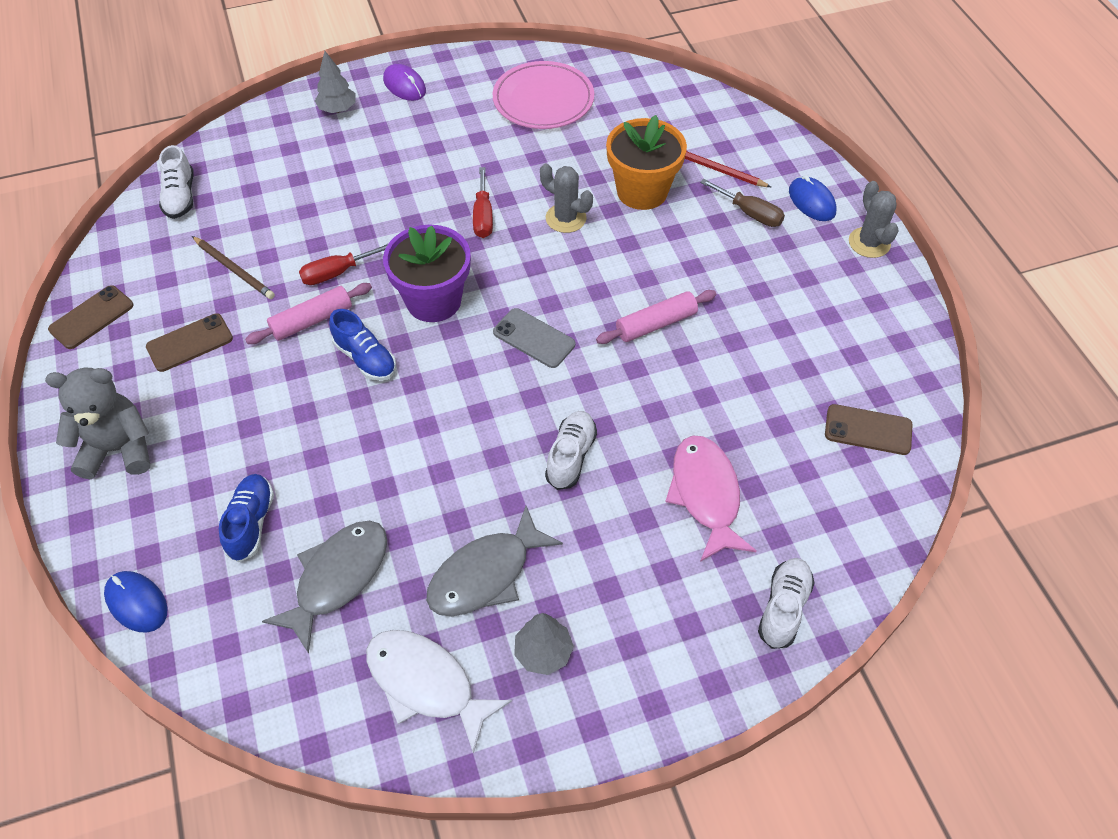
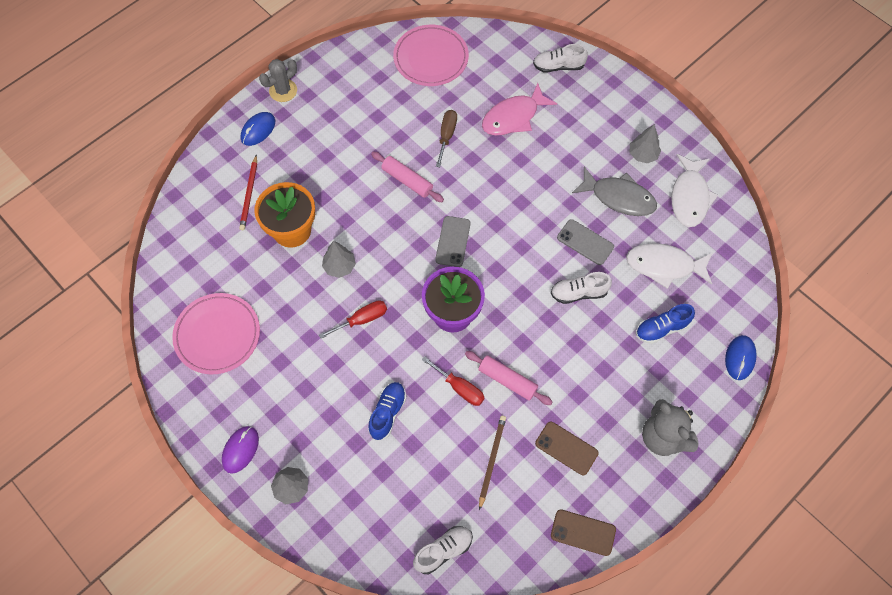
camera: 115 degrees left, 10 degrees up
grey fish [262,521,387,654] -> white fish [626,243,712,289]
blue shoe [329,309,396,381] -> blue shoe moved to [368,382,406,440]
grey cactus [540,163,593,233] -> grey tree [322,241,356,278]
white shoe [545,411,597,490] -> white shoe moved to [551,272,612,304]
brown screwdriver [700,179,785,227] -> brown screwdriver moved to [436,110,457,167]
brown phone [825,404,913,455] -> pink plate [393,25,469,86]
none -> grey phone [557,219,614,265]

